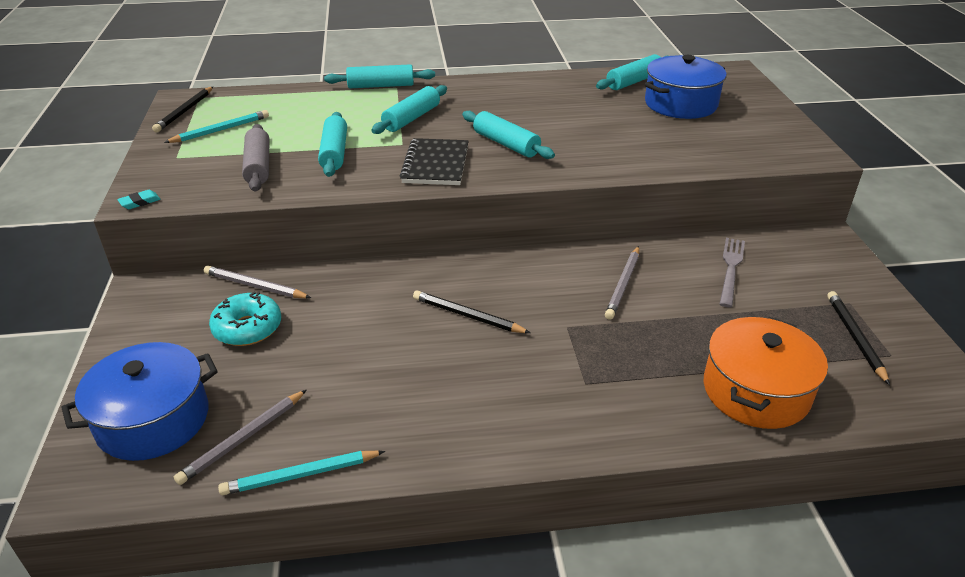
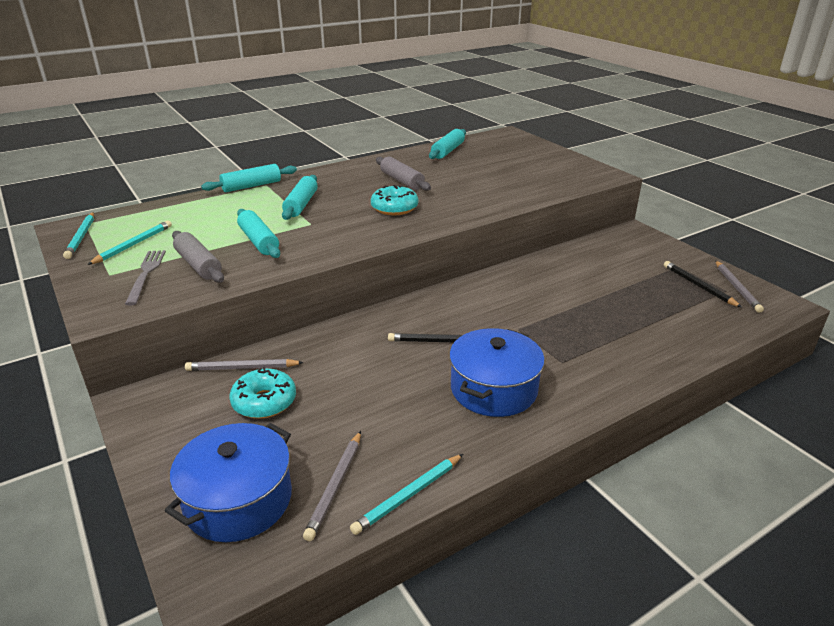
camera: 25 degrees left, 5 degrees down
turquoise eraser [117,190,160,209] -> none
black pencil [152,87,213,132] -> turquoise pencil [63,212,94,259]
black notebook [400,138,469,185] -> none
turquoise rolling pin [462,111,555,159] -> turquoise donut [371,185,418,215]
grey pencil [605,246,639,320] -> grey pencil moved to [715,260,764,313]
blue pot [645,55,727,119] -> blue pot moved to [449,328,545,417]
orange pot [704,317,828,429] -> none
grey fork [720,238,745,307] -> grey fork moved to [125,250,166,306]
none -> grey rolling pin [376,156,431,191]

